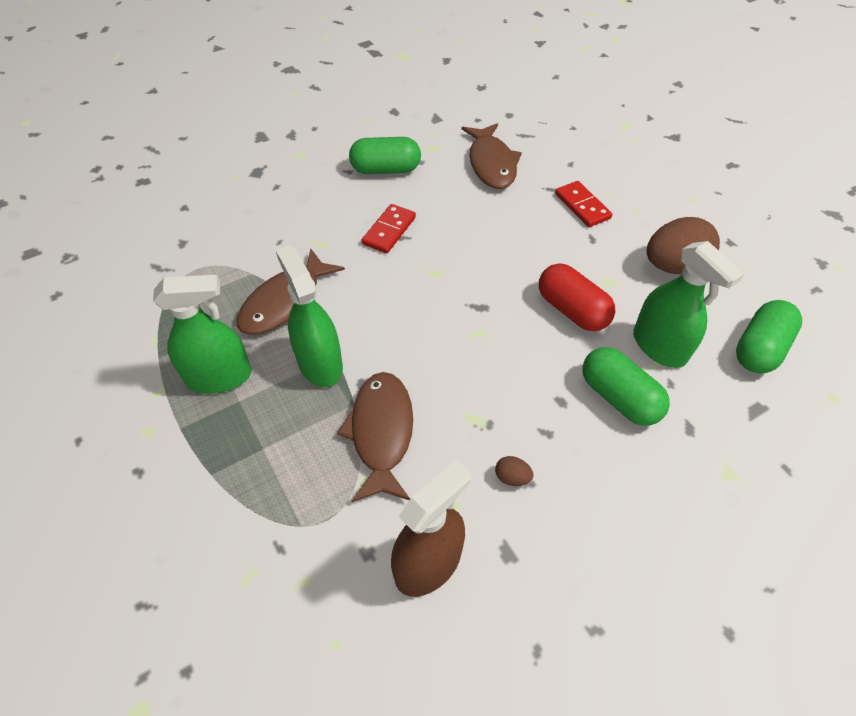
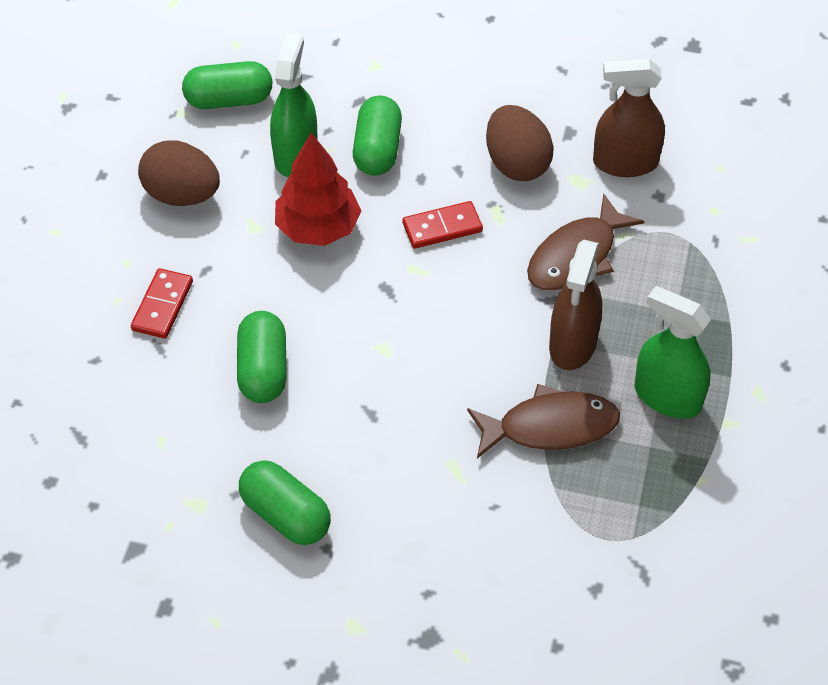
camera: 135 degrees left, 0 degrees up
green spray bottle [276,245,343,387] -> brown spray bottle [549,240,602,370]
red domino [362,204,416,253] -> red domino moved to [403,201,483,249]
brown fish [461,123,522,189] -> none
brown egg [495,456,534,486] -> brown egg [486,105,554,181], size x2.43
red capsule [539,263,615,331] -> red tree [275,133,361,246]
none -> green capsule [237,311,287,403]

